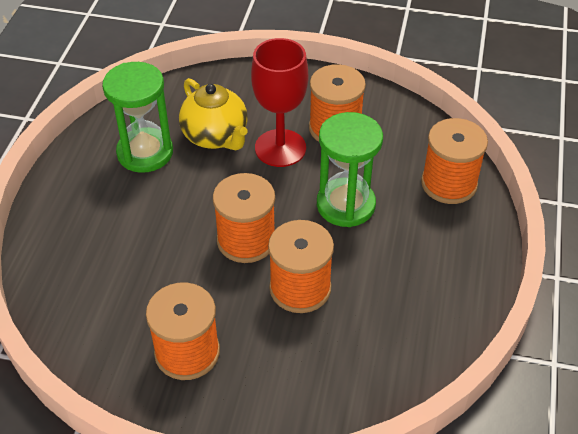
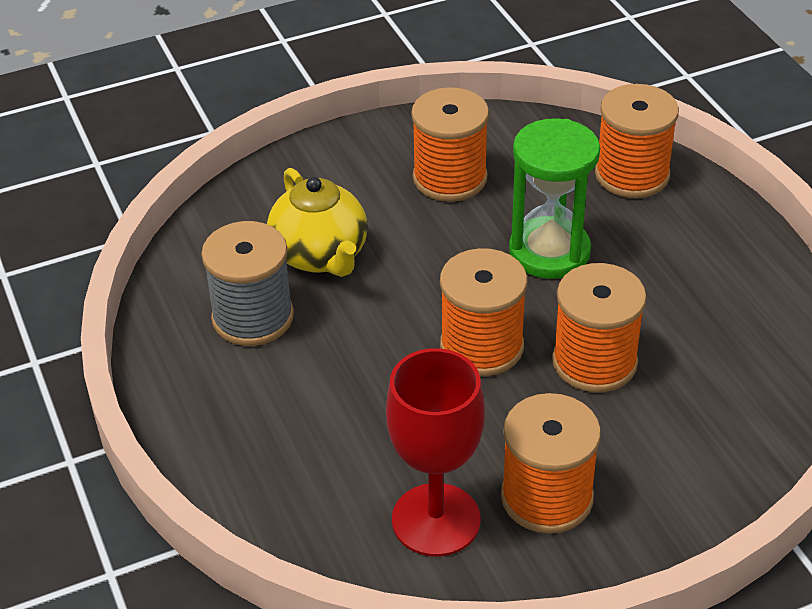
camera: 35 degrees left, 5 degrees down
green hourglass [102,62,173,173] -> grey spool [201,221,294,346]
yellow teapot [179,78,248,150] -> yellow teapot turned 45 degrees clockwise [267,168,368,277]
red goblet [251,38,308,167] -> red goblet moved to [386,348,485,557]

